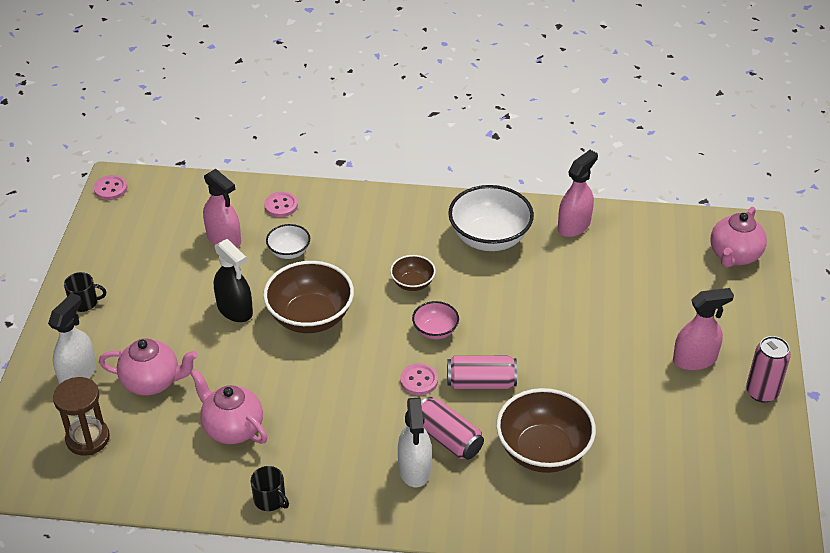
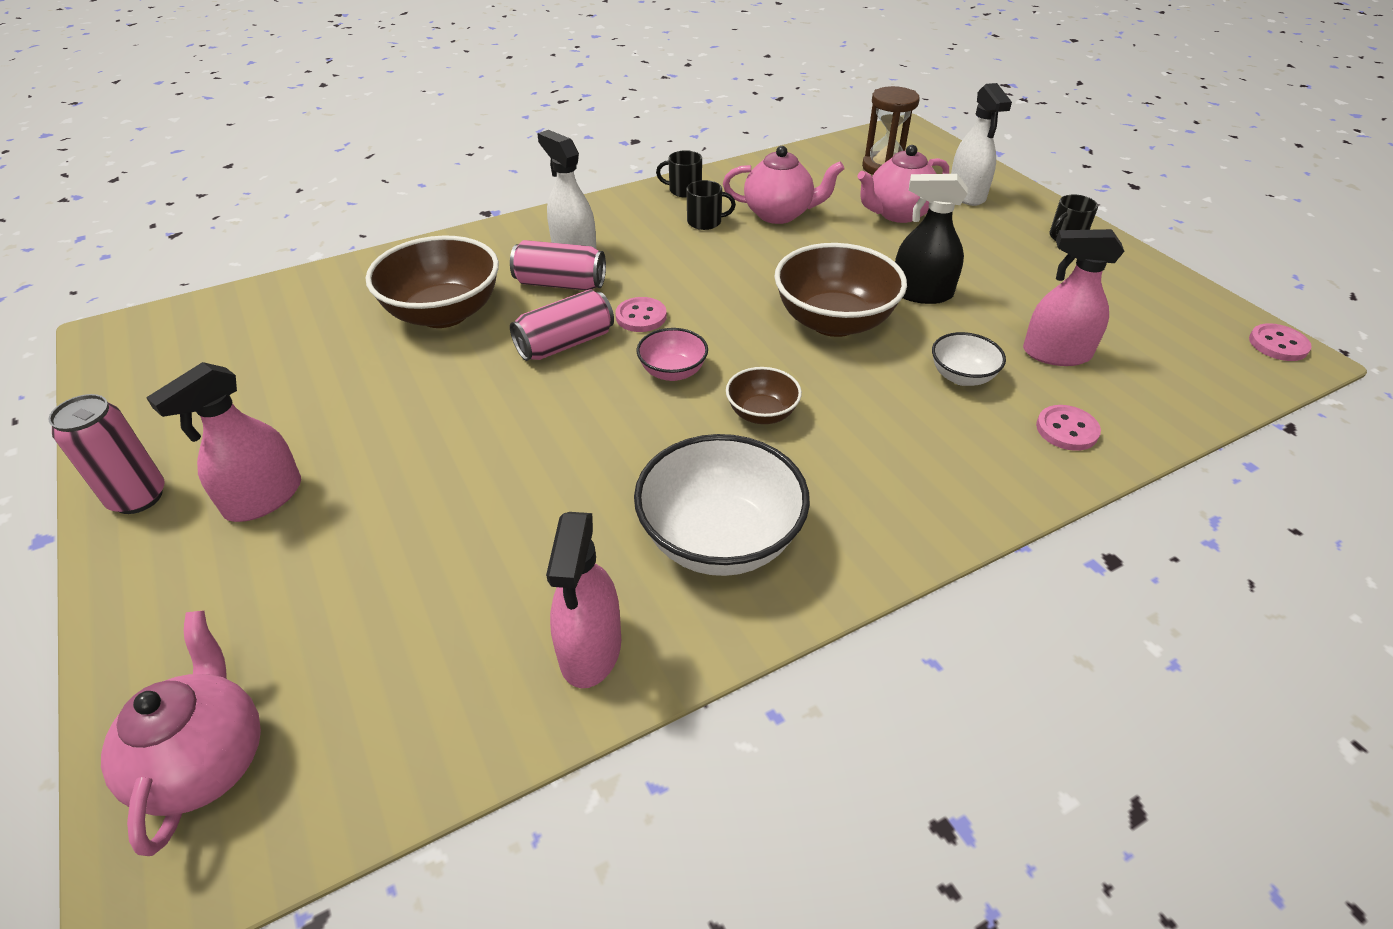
camera: 145 degrees right, 0 degrees up
none -> black mug [686,180,736,230]

